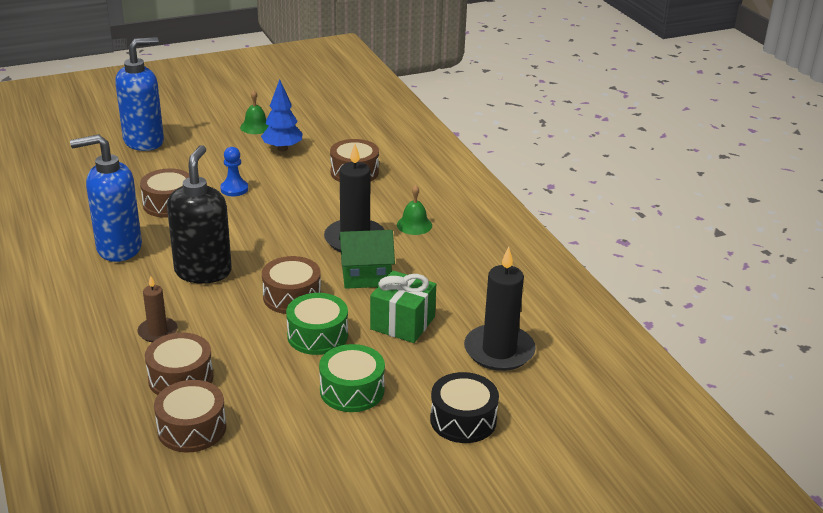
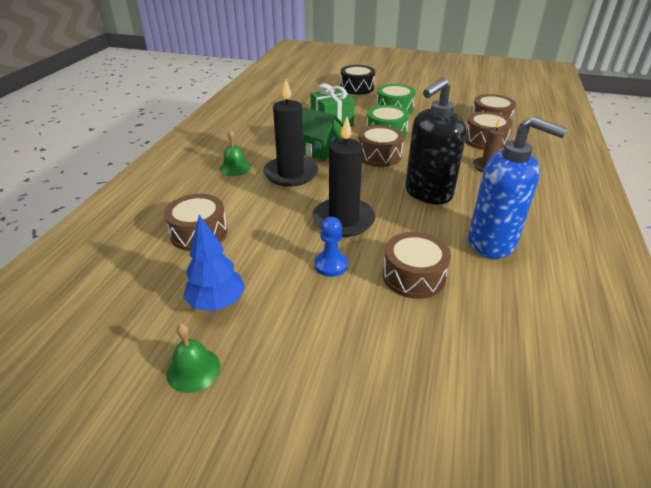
camera: 140 degrees left, 5 degrees up
blue soap dispenser [115,37,164,151] -> none
black candle [464,247,536,371] -> black candle moved to [312,117,376,237]

